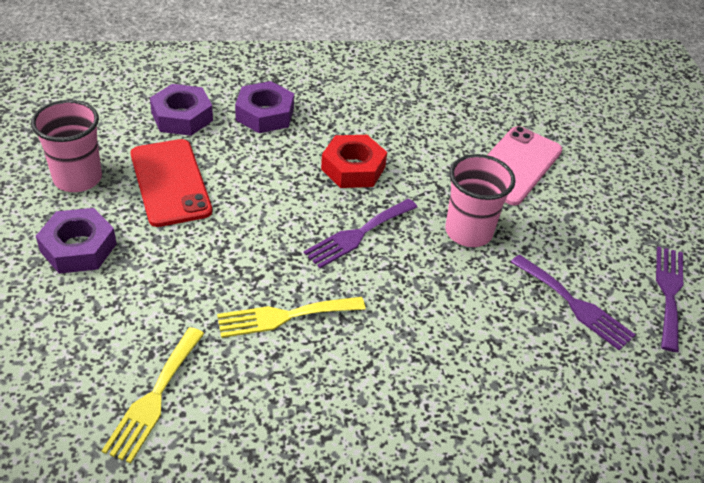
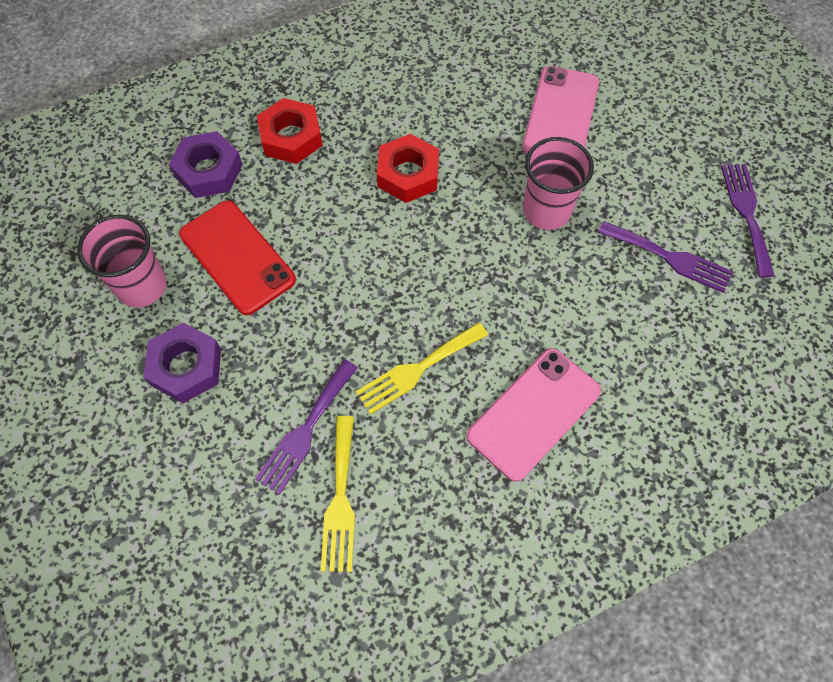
camera: 15 degrees left, 20 degrees up
purple nut [235,81,294,133] -> red nut [257,98,323,164]
purple fork [304,199,418,268] -> purple fork moved to [255,359,358,495]
none -> pink phone [467,348,601,482]

